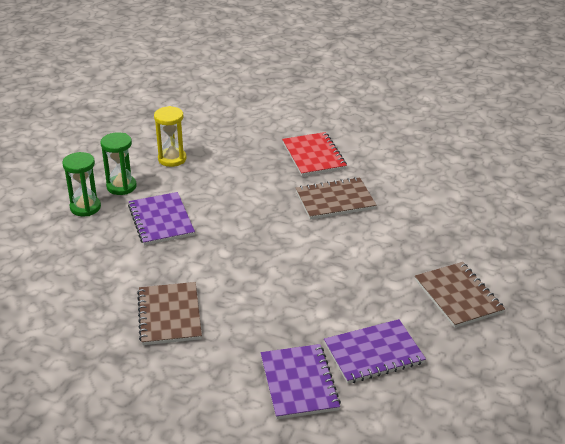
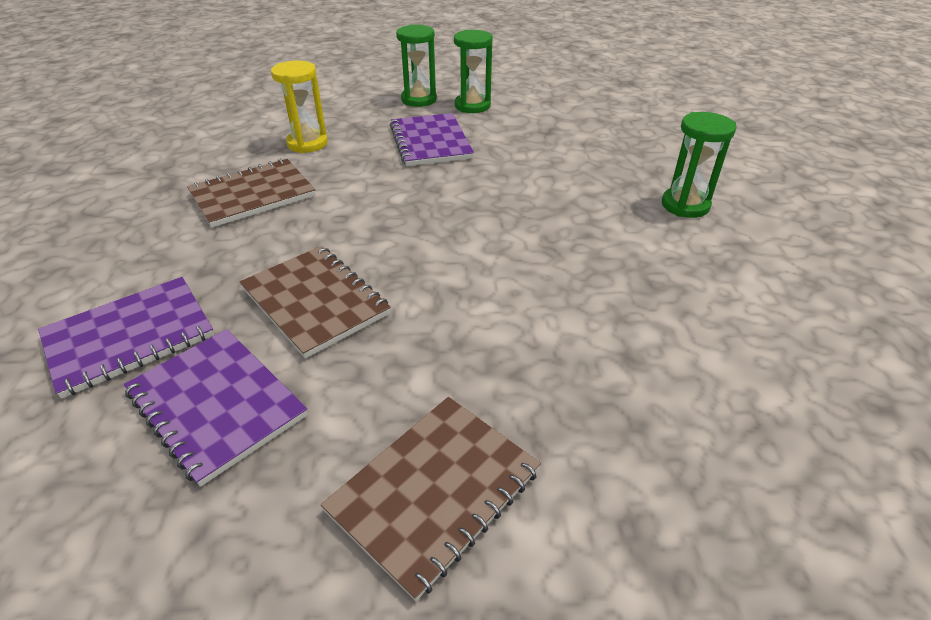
camera: 65 degrees right, 5 degrees up
purple notebook [128,192,195,245] -> purple notebook turned 60 degrees counterclockwise [390,113,474,166]
yellow hourglass [154,106,187,167] -> yellow hourglass moved to [271,61,328,153]
red notebook [282,132,347,176] -> green hourglass [662,112,737,218]
brown notebook [296,177,376,220] -> brown notebook moved to [239,246,391,358]

